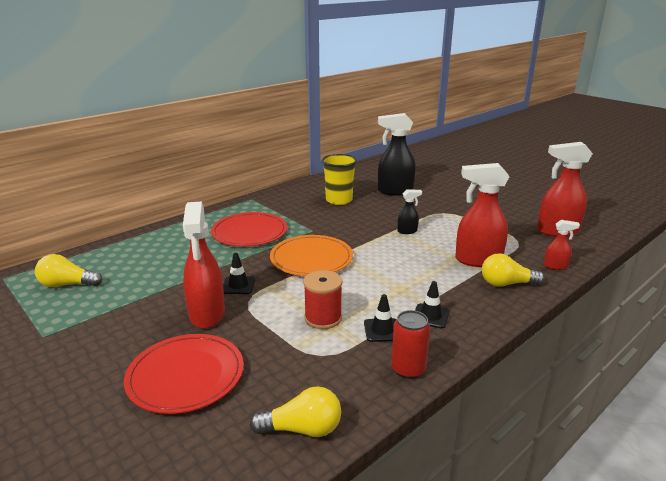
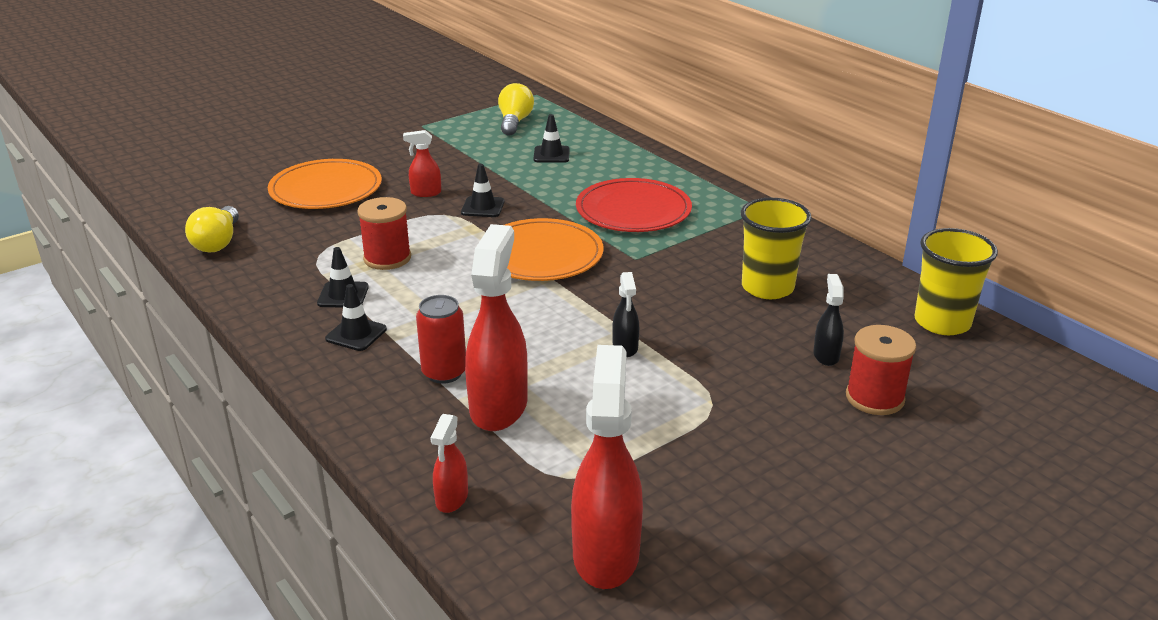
camera: 95 degrees right, 5 degrees up
red plate [124,334,244,414] -> orange plate [267,159,382,209]
red spray bottle [183,202,225,329] -> red spray bottle [403,130,441,197], size x0.49
black spray bottle [378,113,416,195] -> black spray bottle [813,274,844,366], size x0.49
red can [391,310,430,379] -> red can moved to [416,295,466,384]
yellow light bulb [482,253,545,287] -> none
none -> black traffic cone [533,114,570,163]
none -> red spool [846,325,916,415]
none -> yellow cup [914,228,998,335]

